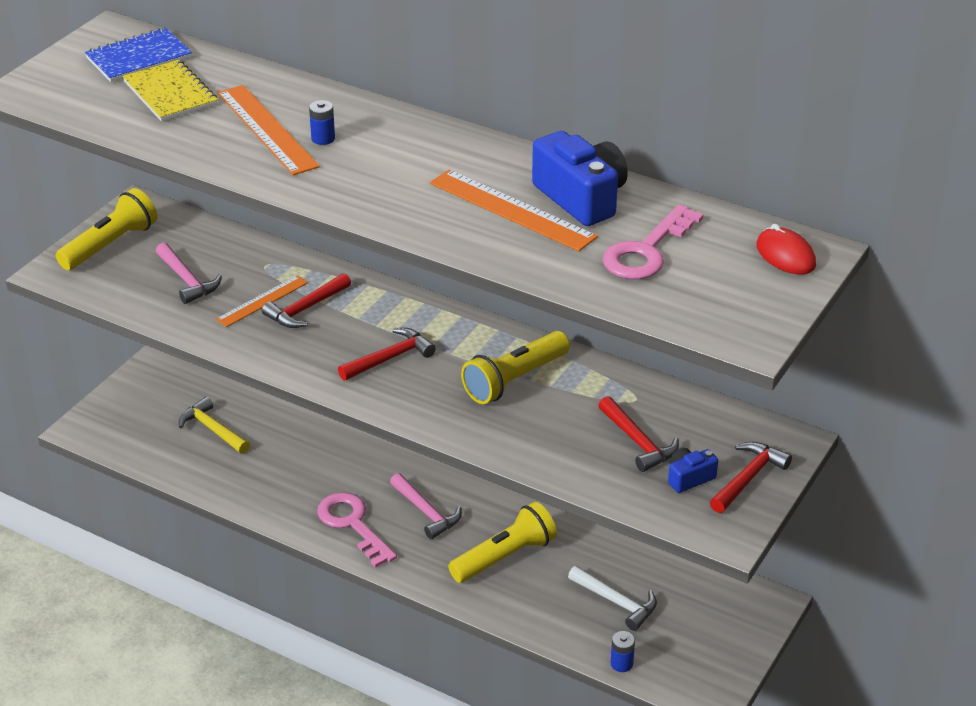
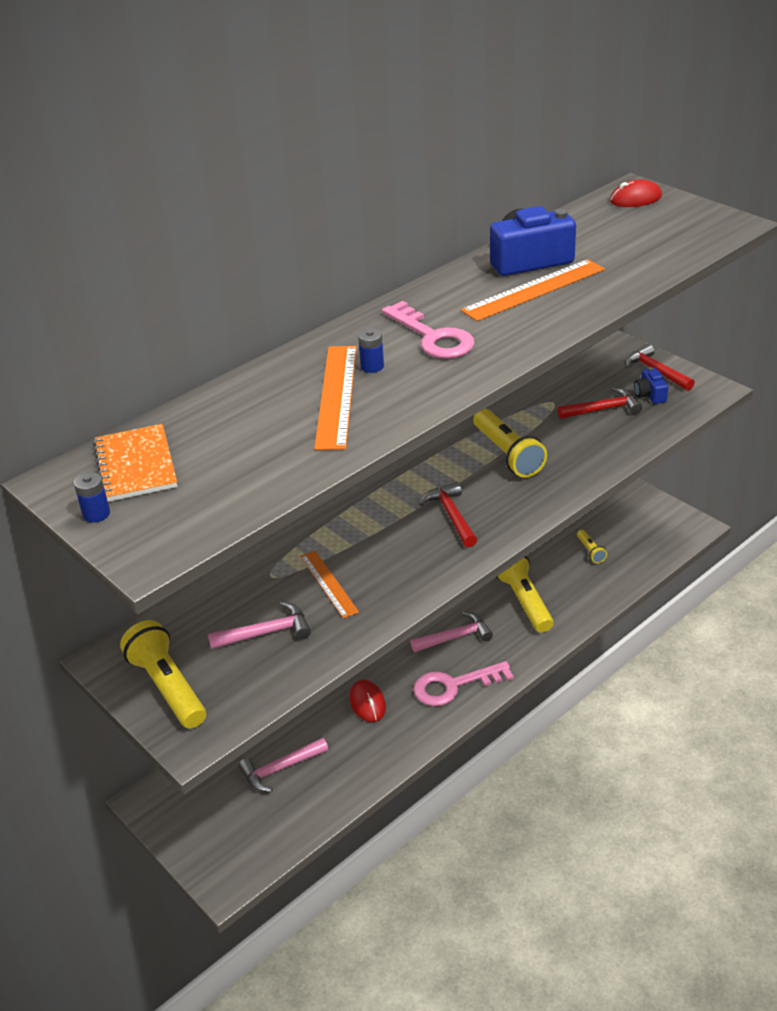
camera: 70 degrees left, 0 degrees up
blue notebook [85,28,192,82] -> orange notebook [93,424,177,502]
yellow notebook [123,60,218,122] -> none
yellow hammer [179,397,250,454] -> pink hammer [239,738,328,792]
orange ruler [218,85,320,175] -> orange ruler turned 75 degrees counterclockwise [314,346,357,450]
red hammer [262,273,351,328] -> none
white hammer [568,566,657,631] -> yellow flashlight [577,530,607,563]
pink key [603,204,703,279] -> pink key moved to [382,301,475,359]
blue battery [610,631,635,672] -> blue battery moved to [74,472,110,523]
none -> red mouse [349,679,386,722]

